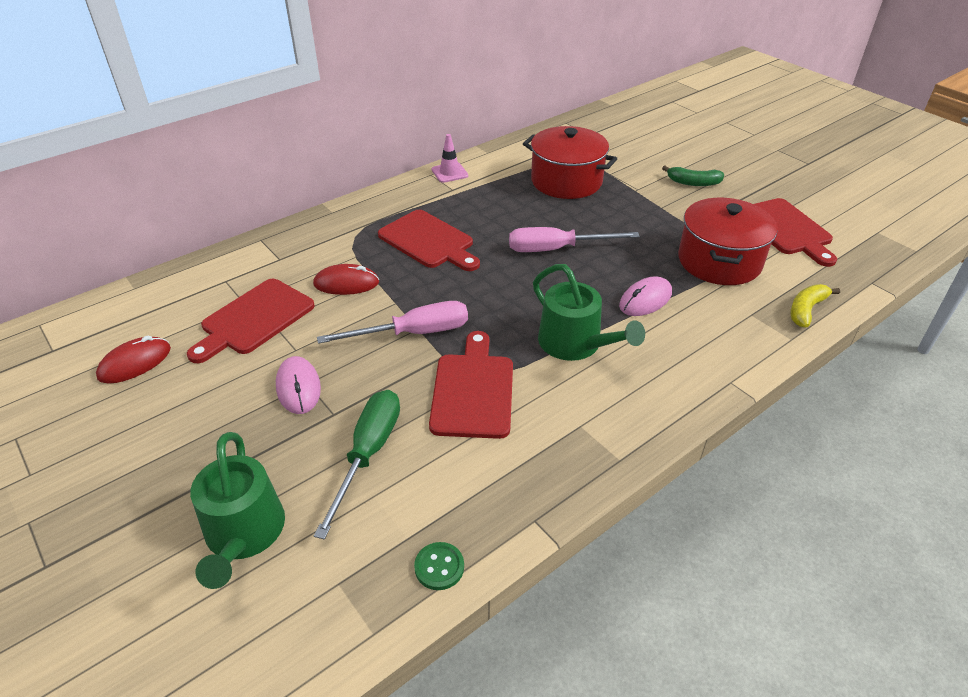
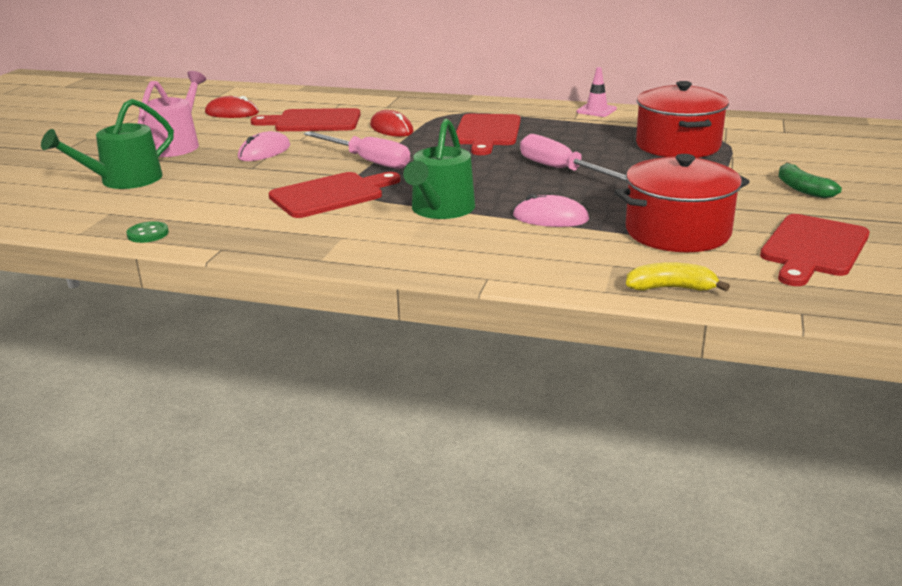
camera: 55 degrees right, 15 degrees down
green screwdriver [314,390,400,539] -> none
none -> pink watering can [138,71,206,157]

